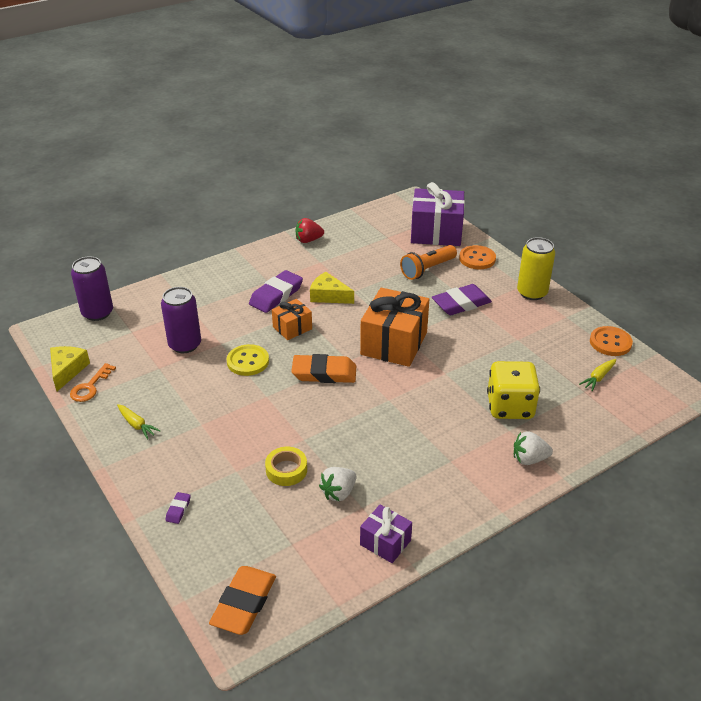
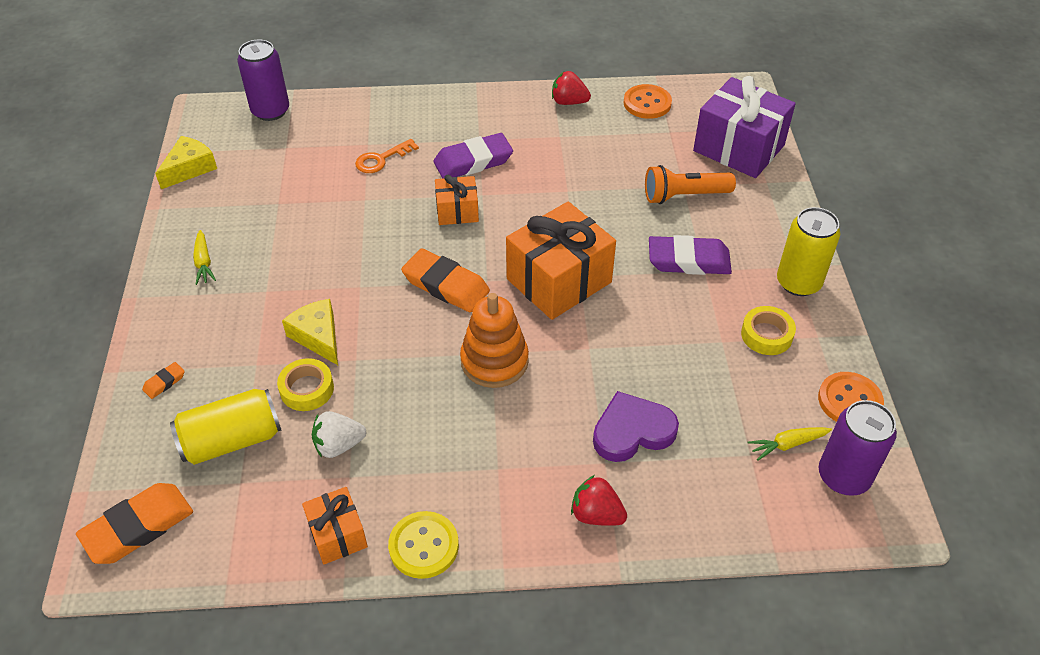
camera: 30 degrees right, 10 degrees up
orange key [70,363,116,402] -> orange key moved to [355,139,419,173]
purple can [161,287,201,353] -> purple can moved to [819,400,897,496]
purple eraser [166,492,191,524] -> orange eraser [142,362,185,399]
yellow button [227,344,269,376] -> yellow button moved to [388,511,459,579]
yellow cheese [310,272,354,304] -> yellow cheese moved to [282,299,338,365]
purple gift [360,505,412,563] -> orange gift [302,487,368,565]
orange button [459,245,496,269] -> orange button moved to [624,84,672,119]
yellow dice [487,361,540,419] -> purple heart [593,391,679,462]
white strawberry [514,431,553,465] -> red strawberry [571,475,627,526]
none -> yellow can [170,389,282,465]
none -> orange stacking toy [460,293,529,388]
none -> yellow tape [741,306,796,355]

